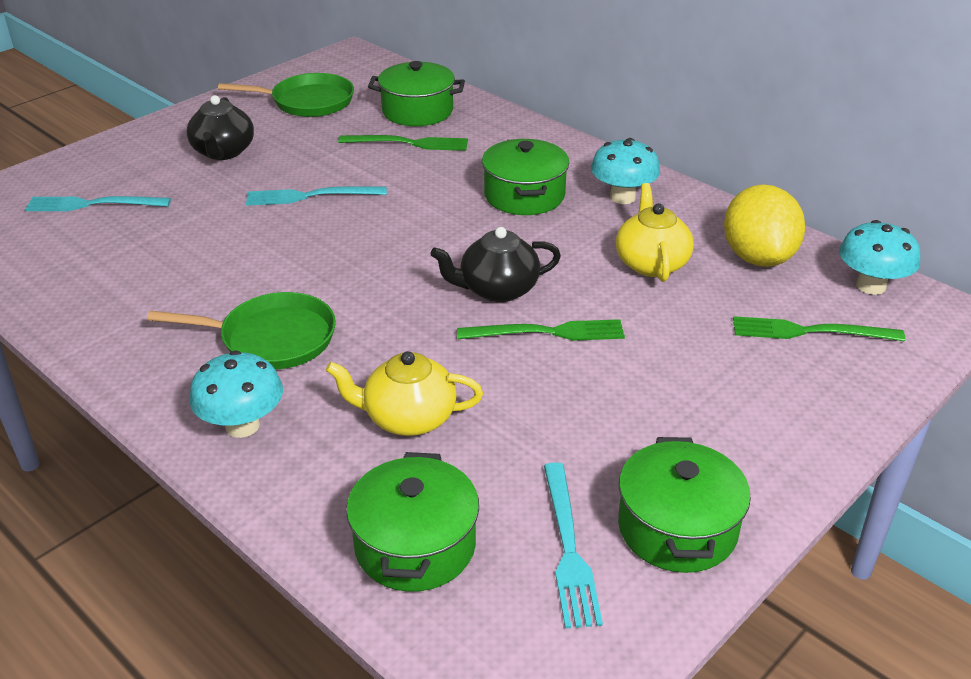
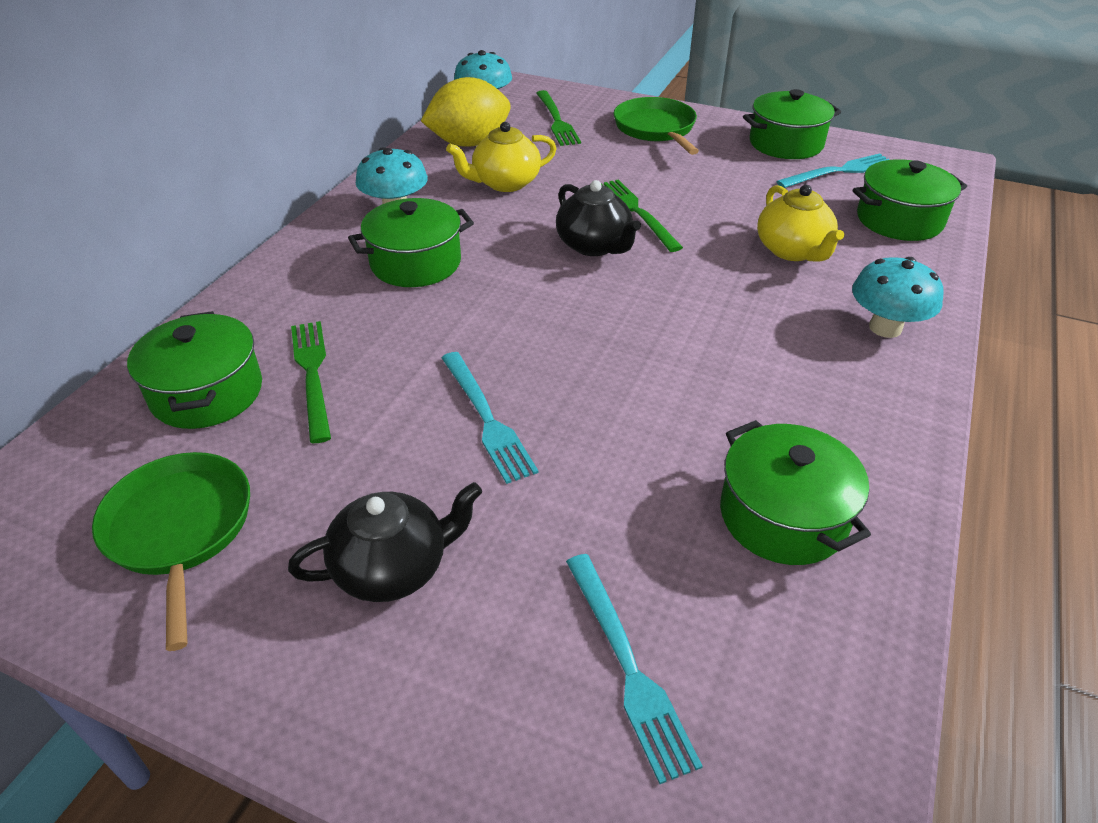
camera: 110 degrees left, 5 degrees up
green pan [147,292,336,369] -> green pan moved to [613,97,699,155]
none -> green pot [720,420,871,565]

